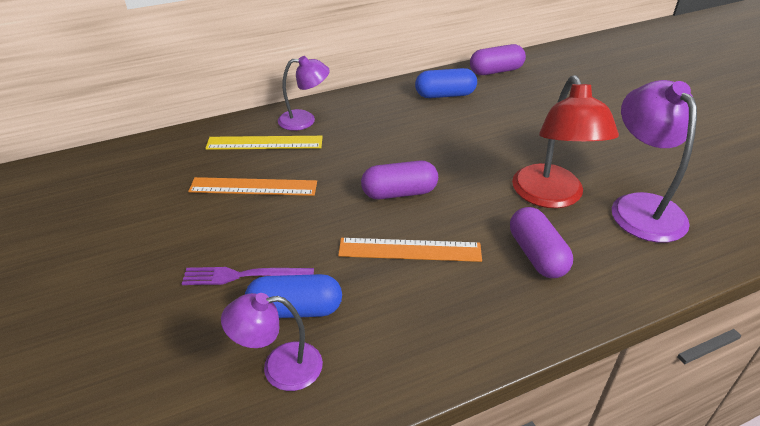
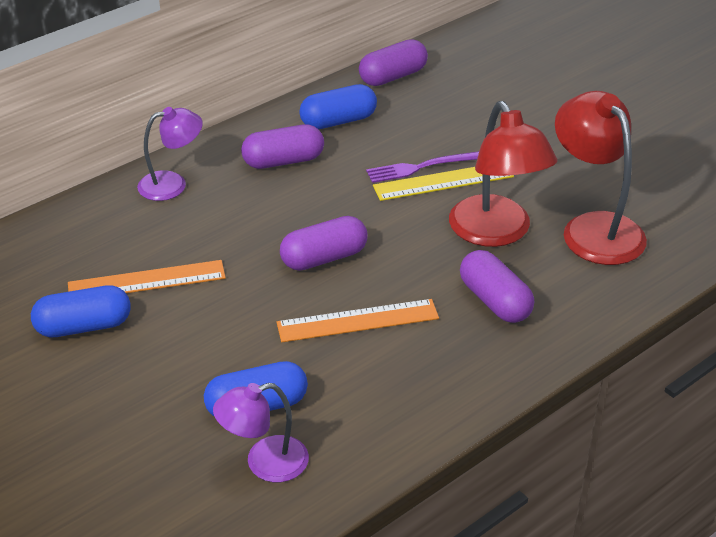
camera: 15 degrees left, 0 degrees up
purple fork [182,267,314,285] -> purple fork moved to [366,151,479,183]
yellow ruler [205,136,323,150] -> yellow ruler moved to [373,167,514,201]
purple lamp [612,80,697,243] -> red lamp [555,91,647,265]
none -> blue capsule [31,285,131,337]
none -> purple capsule [241,124,324,169]

